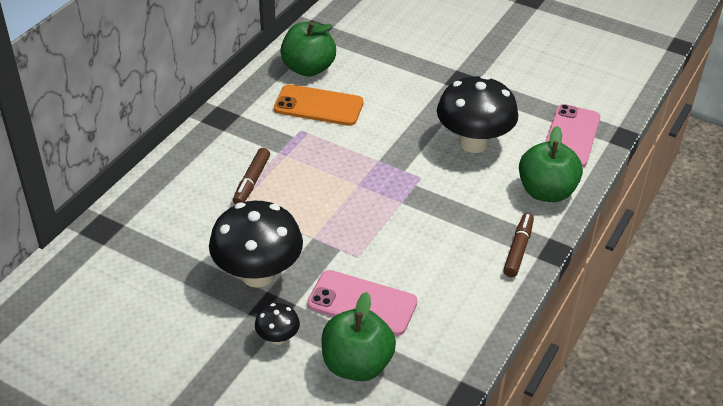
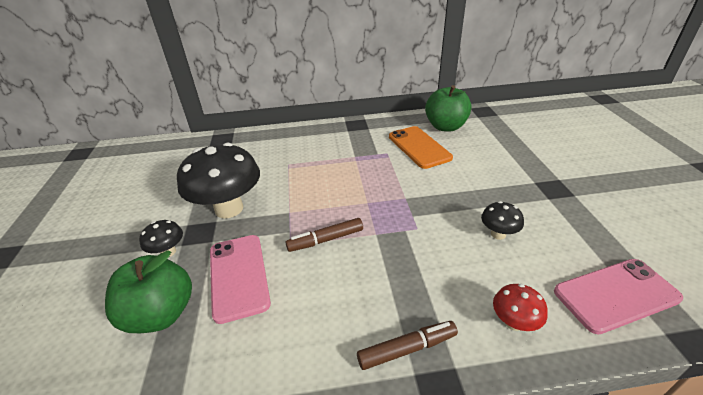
camera: 55 degrees right, 5 degrees down
brown marker [233,148,270,205] -> brown marker moved to [286,218,363,252]
black mushroom [437,75,518,153] -> black mushroom [481,201,524,240], size x0.46
green apple [519,126,583,202] -> red mushroom [493,284,548,331]

